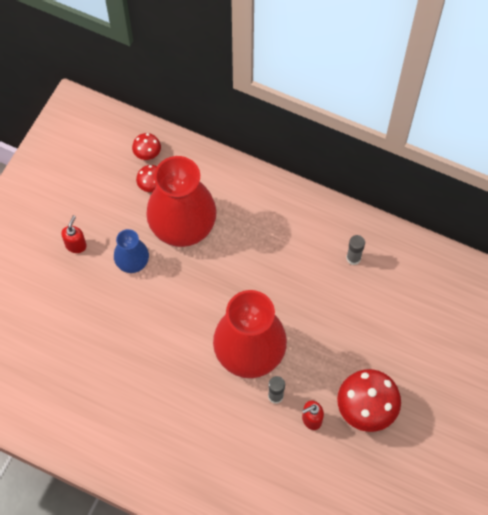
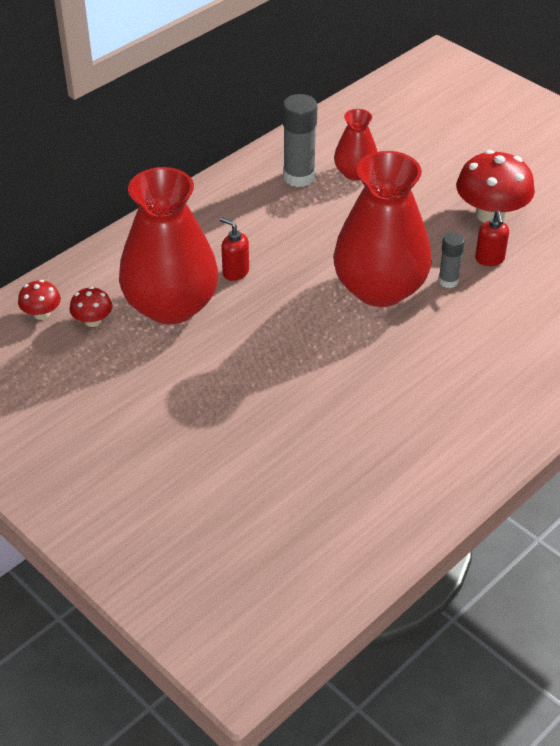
camera: 70 degrees left, 20 degrees down
red soap dispenser [61,215,87,253] -> red soap dispenser moved to [220,217,249,281]
blue vase [114,229,149,273] -> none
grey glue stick [346,235,365,265] -> grey glue stick [283,94,317,187], size x1.73
none -> red vase [334,109,377,180]

